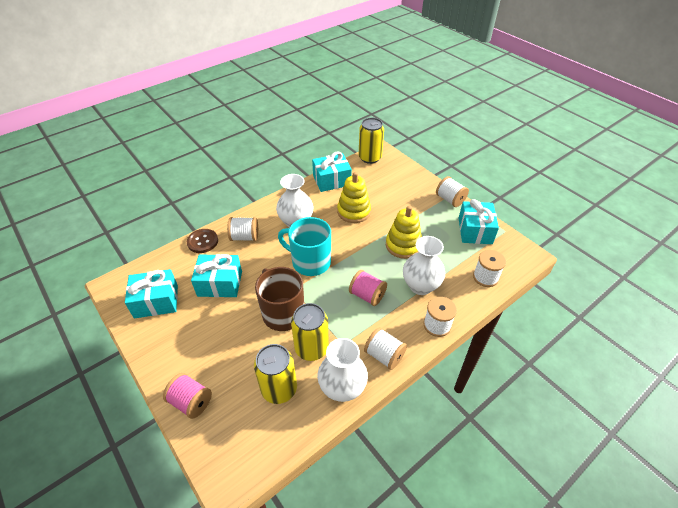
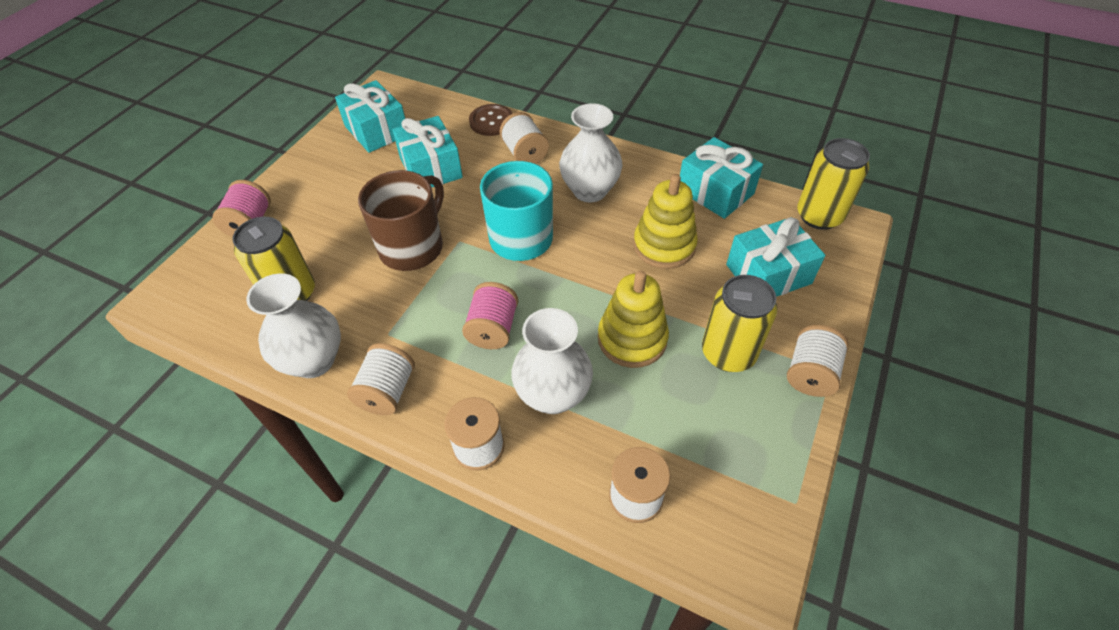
camera: 65 degrees right, 5 degrees up
yellow can [291,303,329,361] -> yellow can moved to [702,275,778,372]
turquoise gift [459,199,499,244] -> turquoise gift moved to [726,217,825,297]

